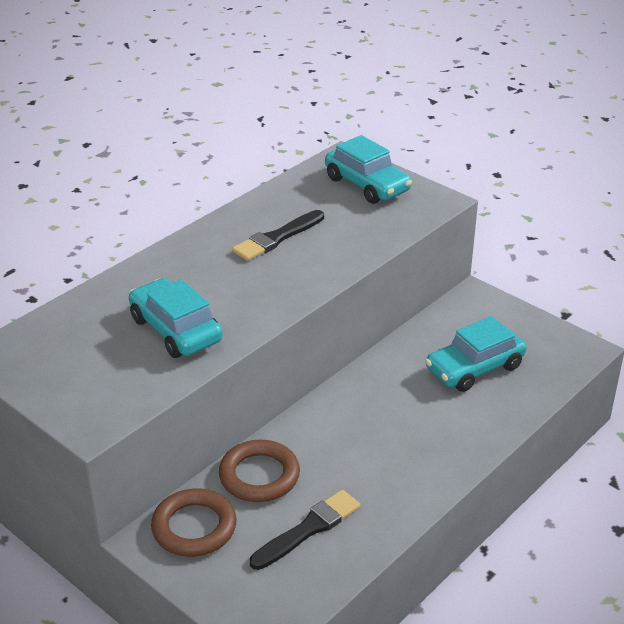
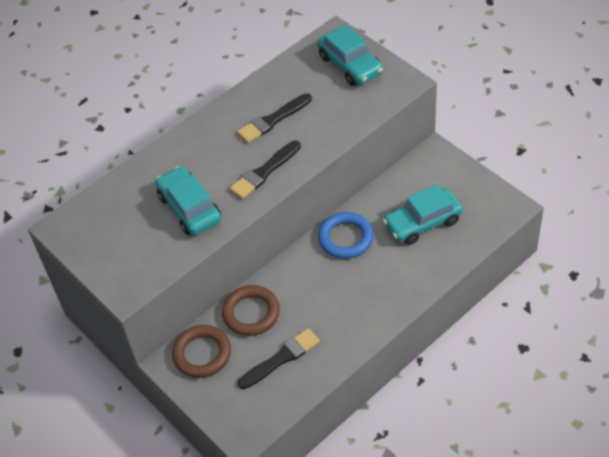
camera: 10 degrees right, 15 degrees up
none -> black brush [230,141,301,199]
none -> blue ring [318,212,374,259]

